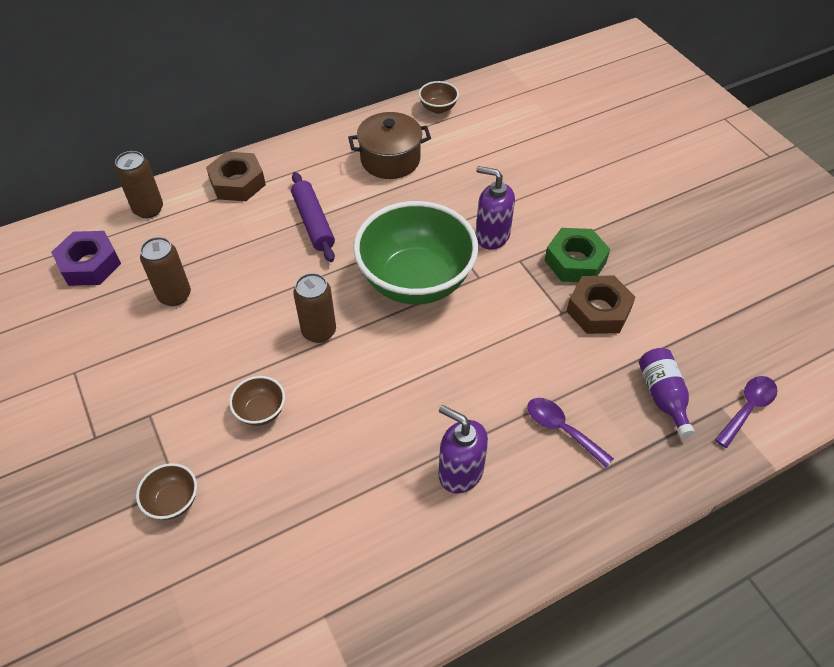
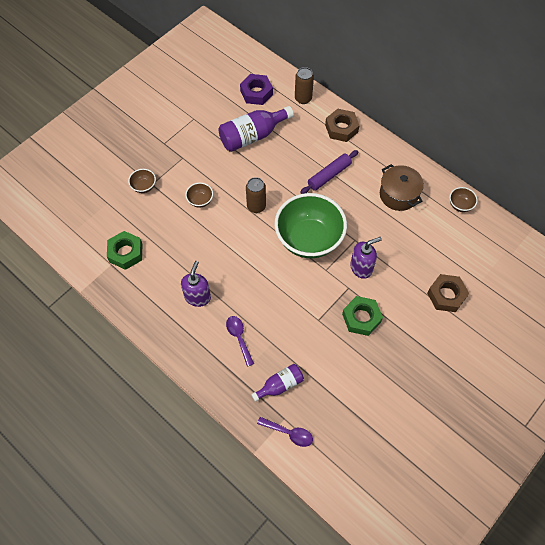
camera: 70 degrees right, 10 degrees up
brown can [140,237,191,306] -> purple bottle [219,106,294,152]
purple soap dispenser [476,166,515,249] -> purple soap dispenser turned 60 degrees clockwise [350,237,382,279]
purple spoon [527,398,614,468] -> purple spoon turned 45 degrees counterclockwise [226,316,254,367]
brown nut [566,276,636,334] -> brown nut moved to [427,274,469,312]
none -> green nut [107,231,142,270]

